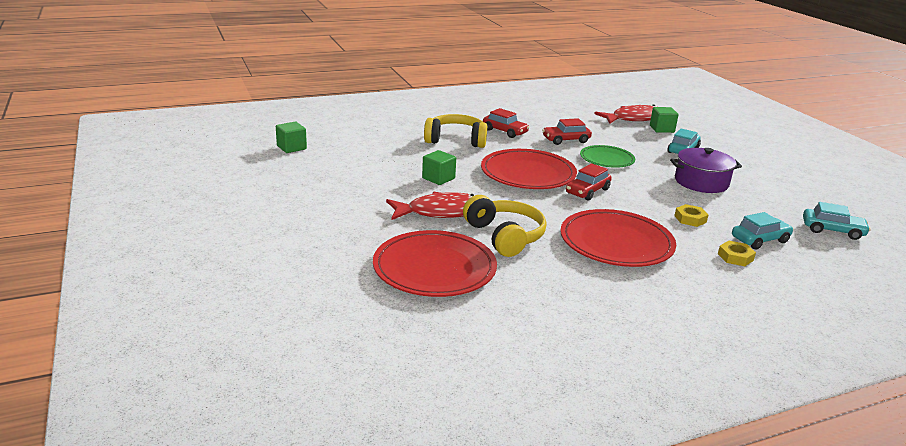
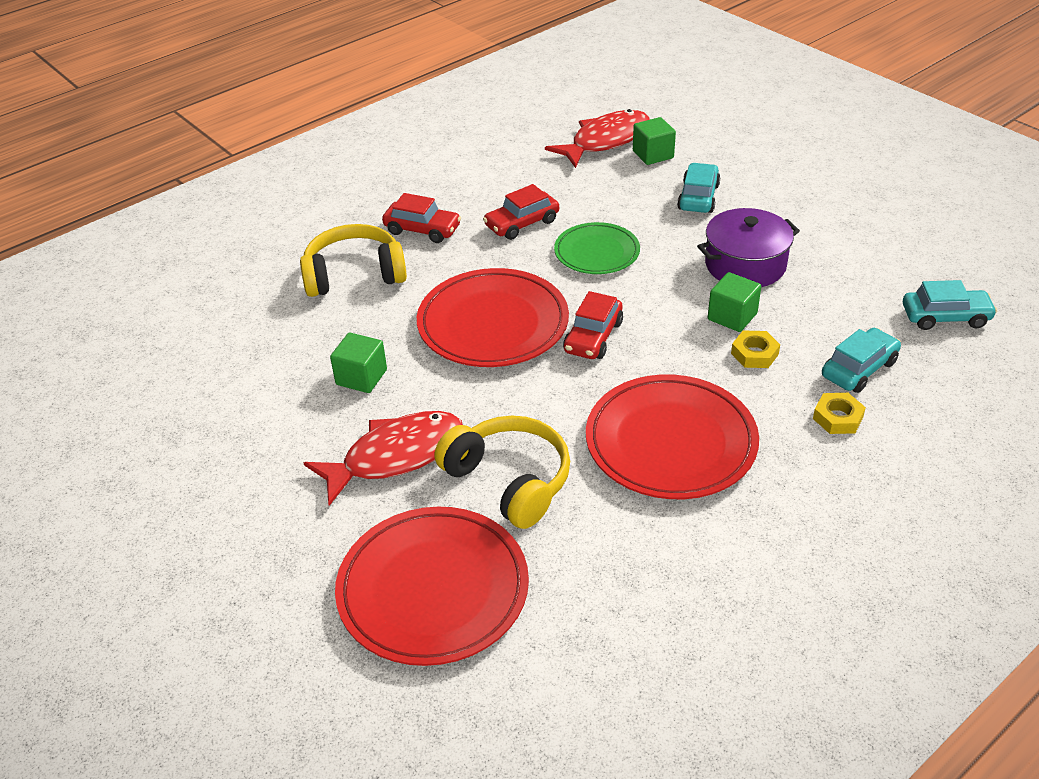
camera: 15 degrees left, 15 degrees up
green cube [276,122,307,153] -> green cube moved to [708,272,761,332]

